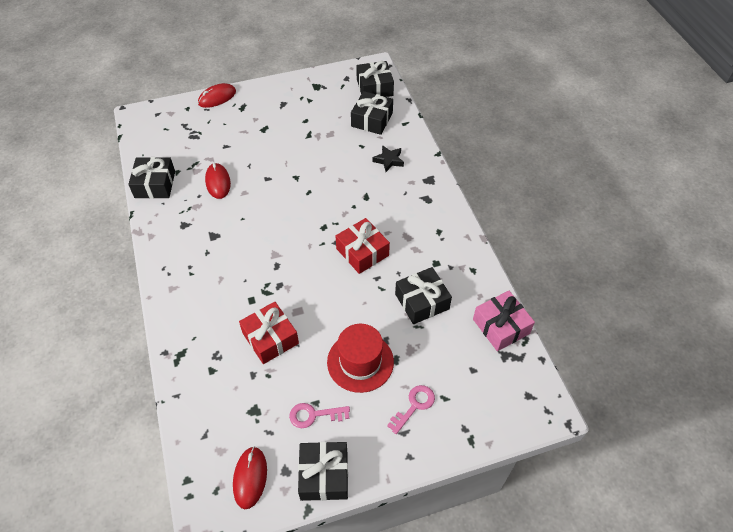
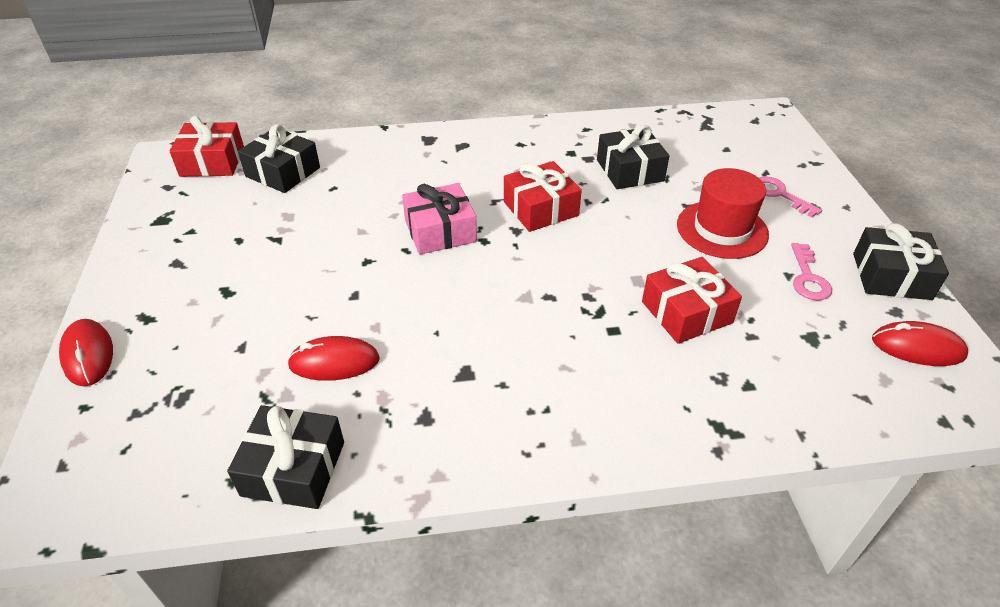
camera: 80 degrees left, 10 degrees down
black gift [356,61,394,97] -> red gift [170,116,244,177]
black star [373,145,404,172] -> none
pink gift [473,290,535,351] -> pink gift moved to [402,183,477,255]

